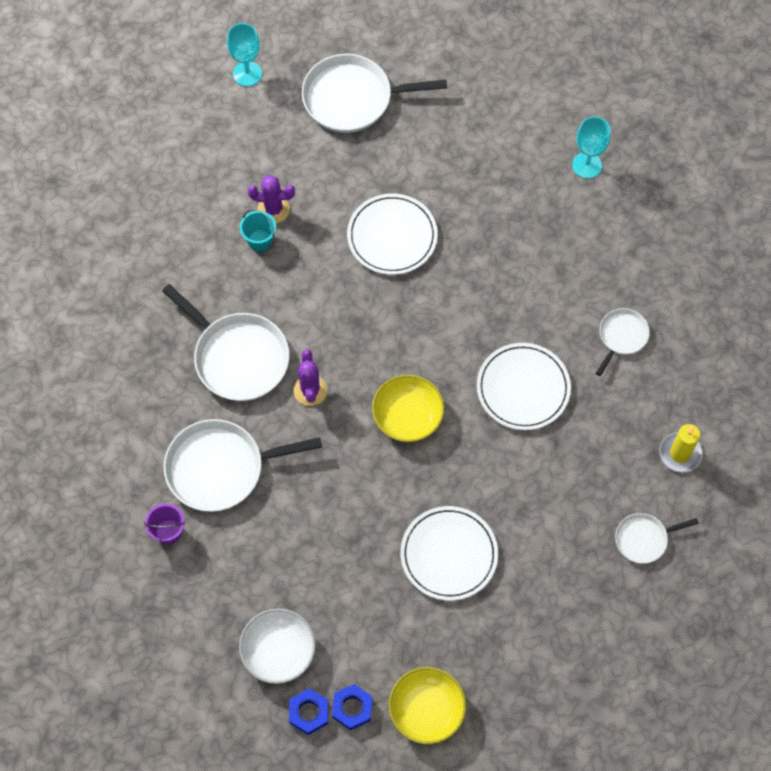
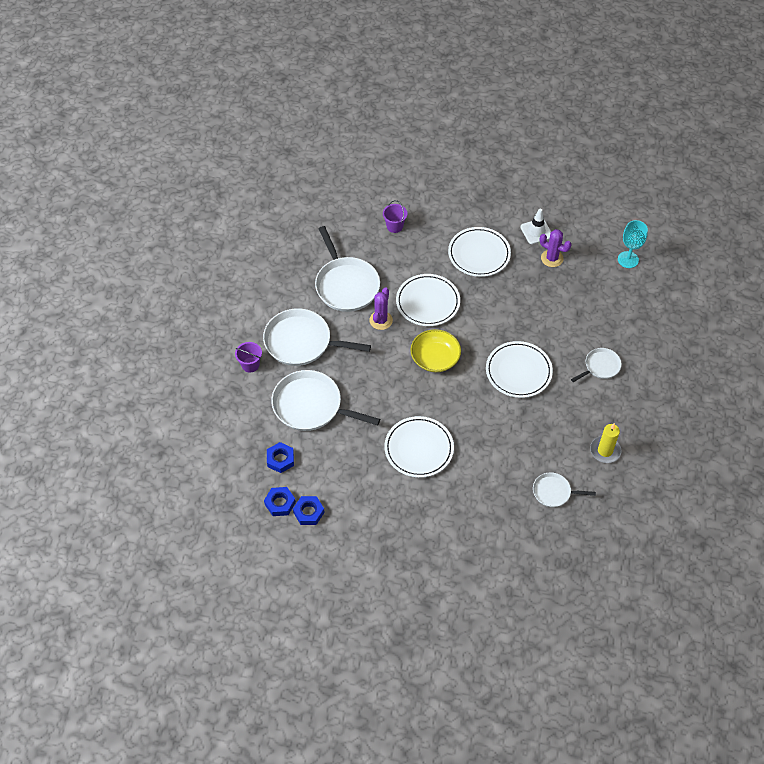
camera: 25 degrees right, 10 degrees down
turquoise goblet [227,23,262,86] -> none
white bowl [239,608,316,684] -> blue nut [267,442,294,473]
turquoise bucket [240,209,276,251] -> purple bucket [383,200,407,233]
purple cactus [248,175,295,223] -> purple cactus moved to [540,229,572,267]
white pan [302,54,447,133] -> white pan moved to [271,370,380,431]
yellow bowl [389,667,466,744] -> none
none -> white plate [396,274,460,326]
none -> white traffic cone [520,209,551,244]

